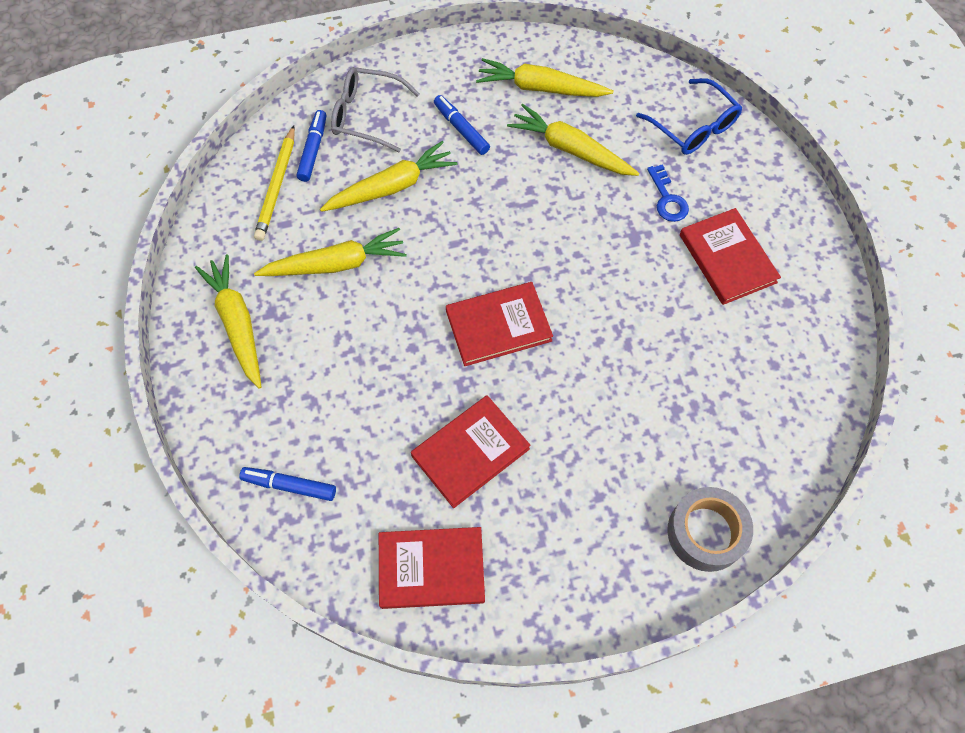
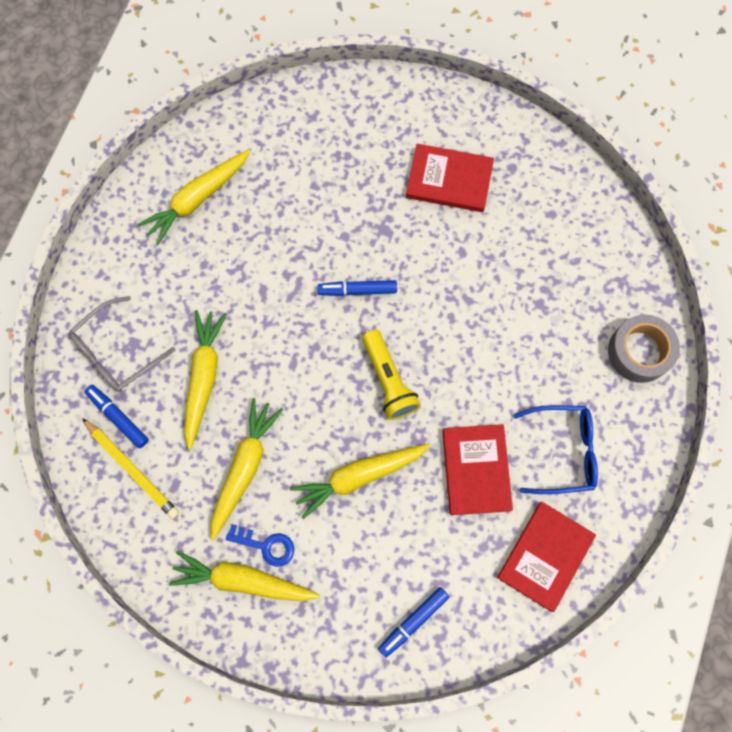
camera: 55 degrees left, 10 degrees up
blue marker [434,95,490,155] -> blue marker moved to [317,280,397,296]
red book [446,282,553,366] -> yellow flashlight [362,330,421,420]
yellow carrot [507,104,639,176] -> yellow carrot moved to [290,444,430,519]
blue glasses [636,78,742,155] -> blue glasses moved to [513,405,598,494]
blue key [647,164,689,222] -> blue key moved to [226,524,294,567]

